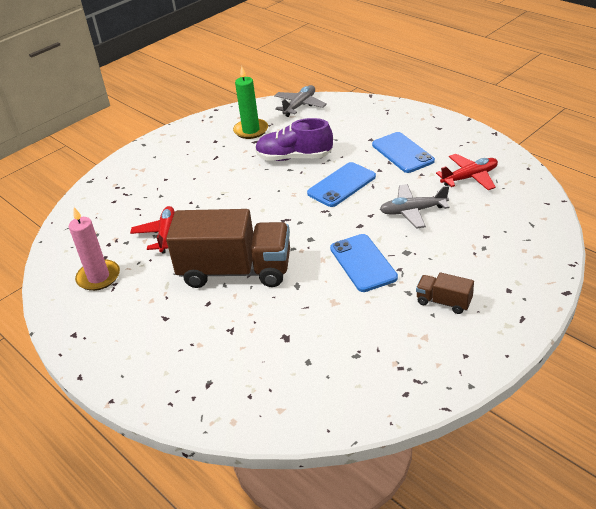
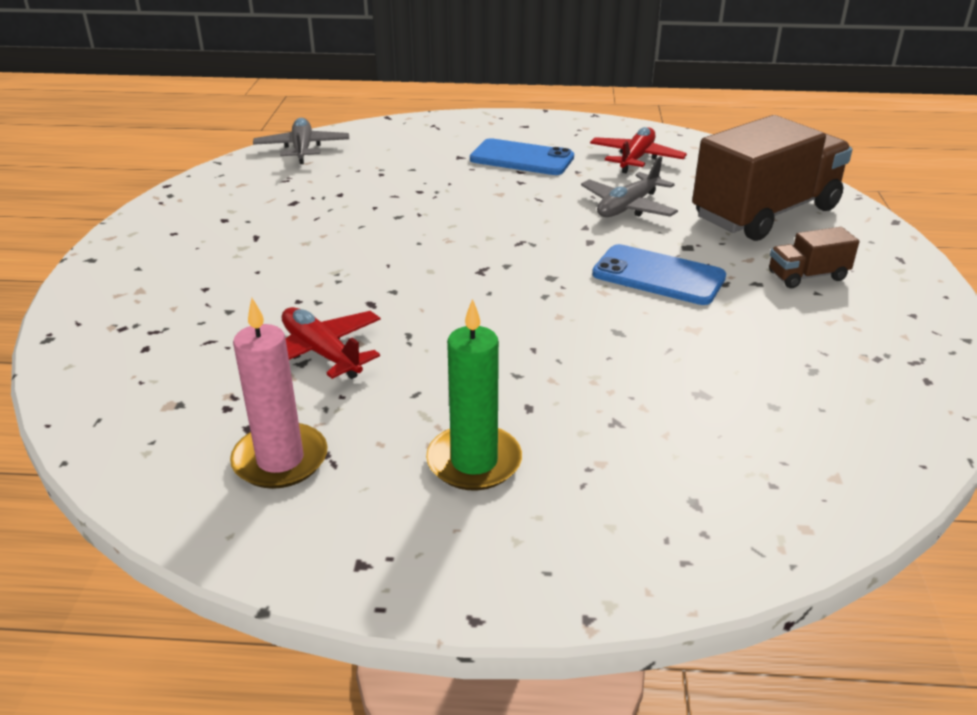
camera: 45 degrees left, 5 degrees down
brown truck [166,209,290,288] -> brown truck moved to [692,115,852,241]
green candle [233,66,268,139] -> green candle moved to [426,299,522,490]
purple shoe [255,118,333,161] -> none
blue phone [307,162,376,207] -> none

